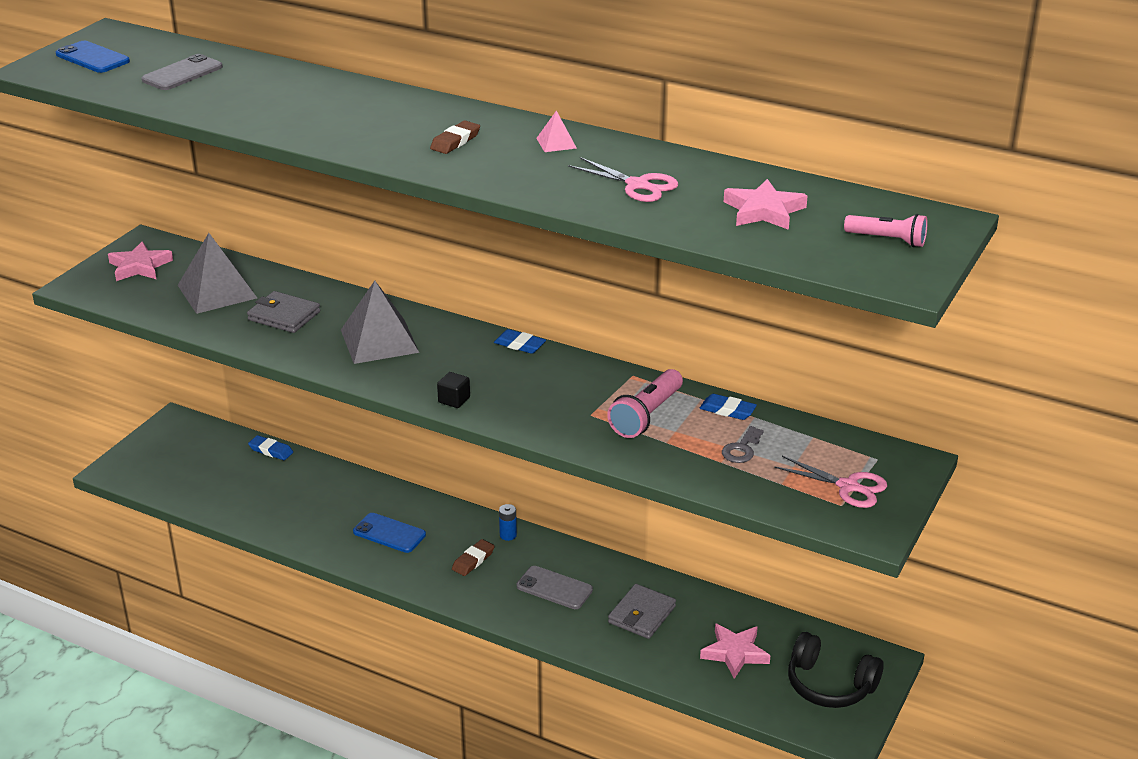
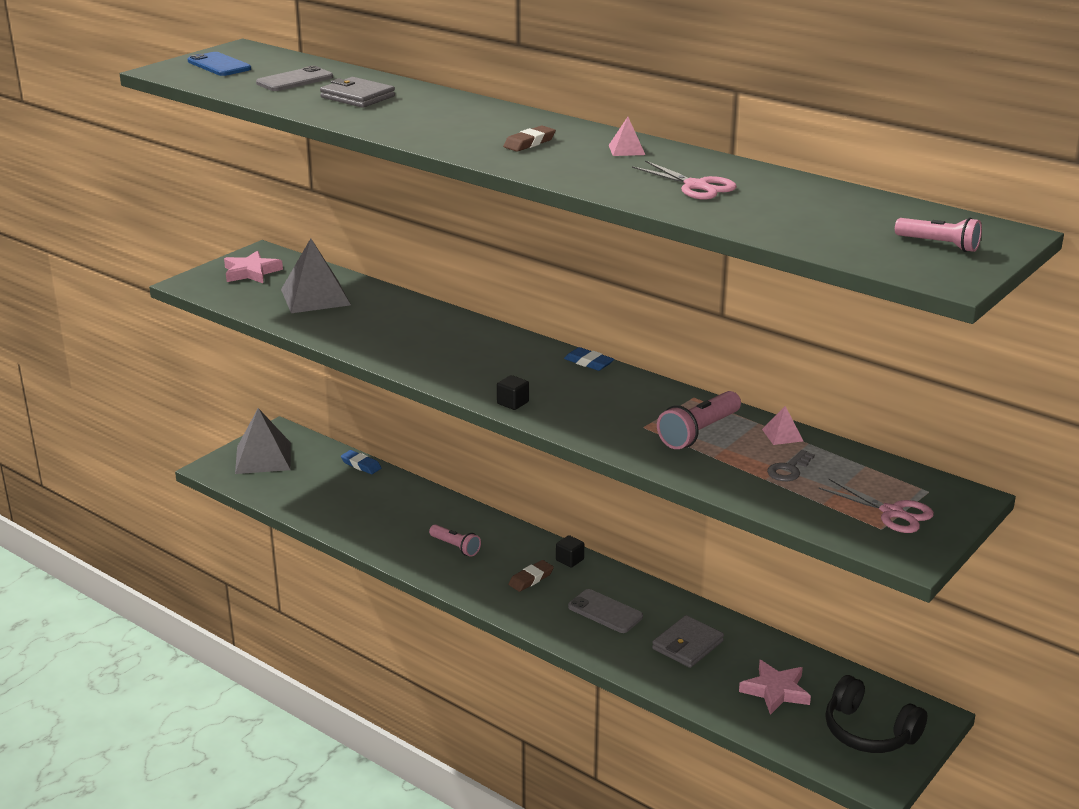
camera: 10 degrees right, 5 degrees down
grey wallet [247,291,320,333] -> grey wallet moved to [320,77,395,108]
grey pyramid [341,281,419,364] -> grey pyramid moved to [235,408,291,474]
blue phone [353,513,426,553] -> pink flashlight [429,524,481,557]
blue battery [499,504,517,541] -> black cube [556,535,584,568]
blue eraser [699,394,757,420] -> pink pyramid [762,406,803,445]
pink star [724,179,808,230] -> none

